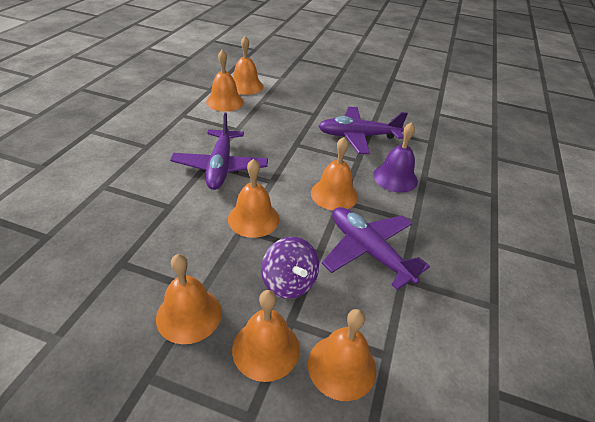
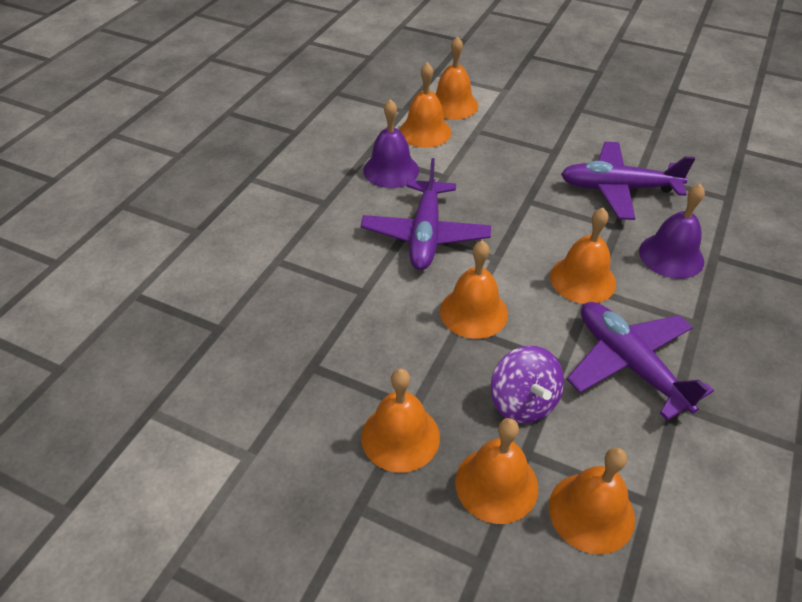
camera: 10 degrees right, 5 degrees up
none -> purple bell [363,99,419,188]

